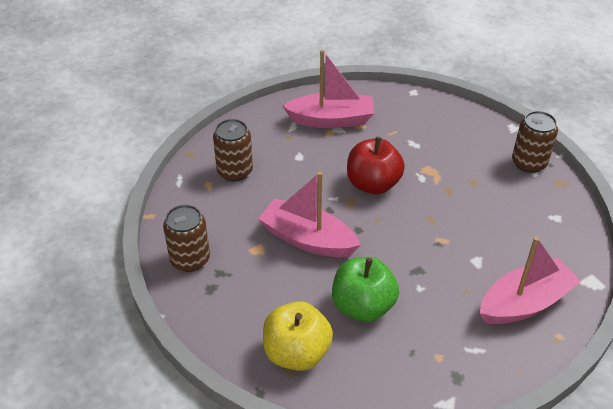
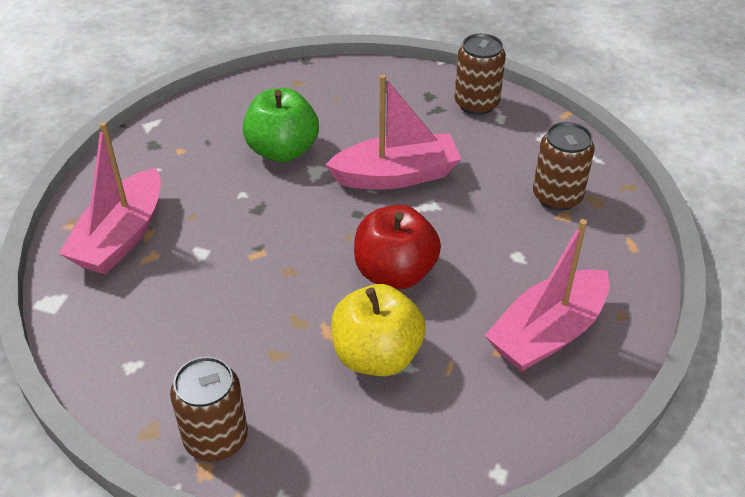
camera: 140 degrees right, 0 degrees up
yellow apple [263,301,333,371] -> yellow apple moved to [331,284,426,376]

